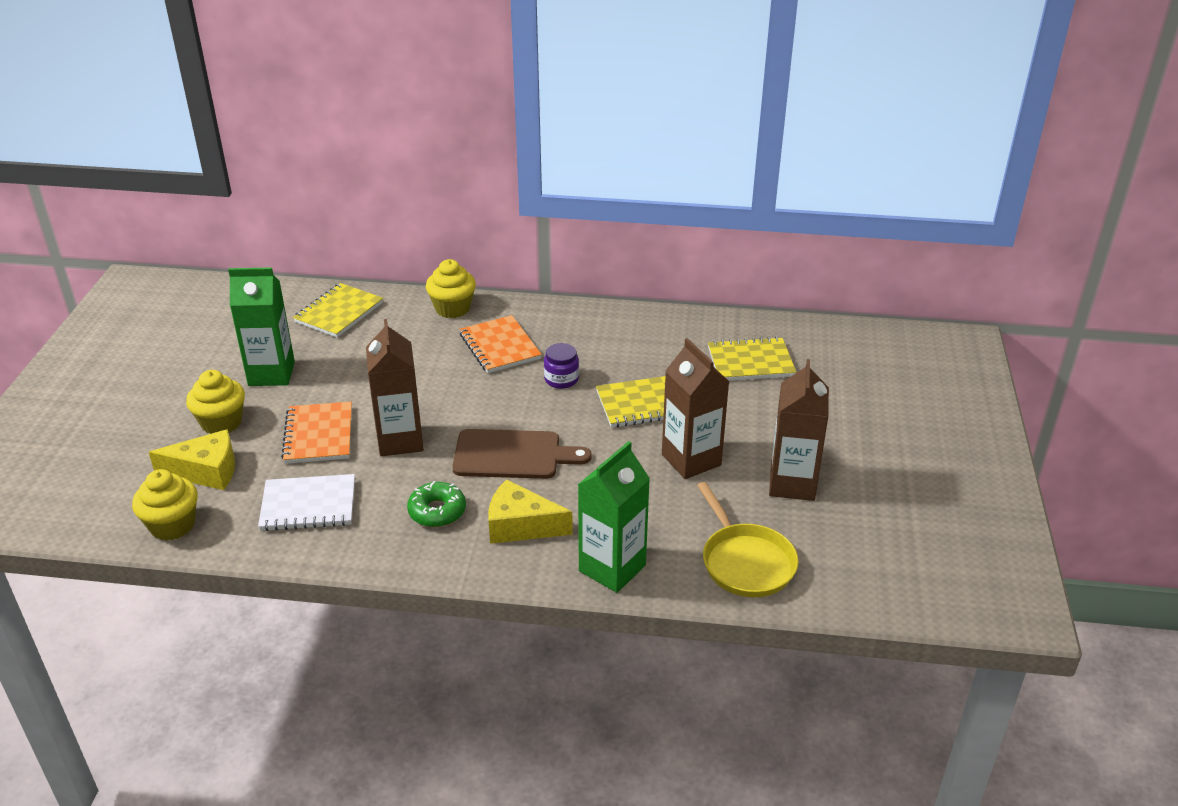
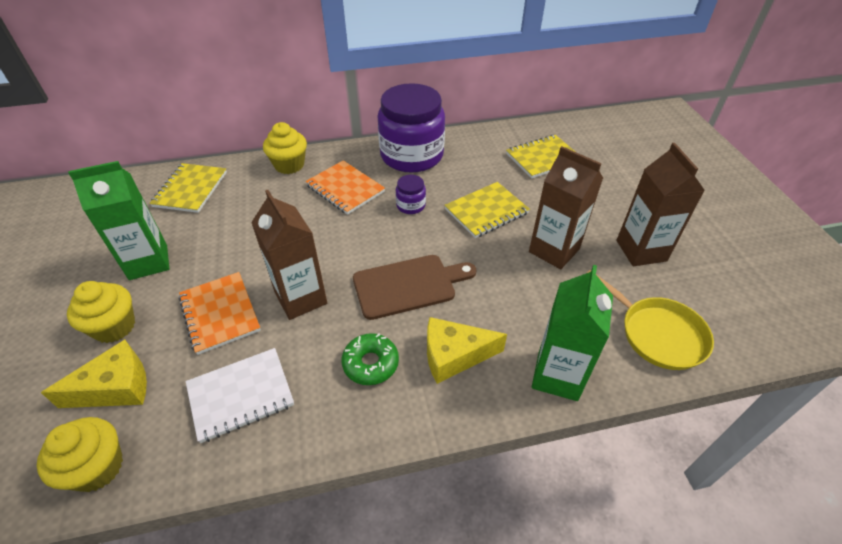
camera: 20 degrees left, 10 degrees up
none -> purple jar [377,83,445,173]

